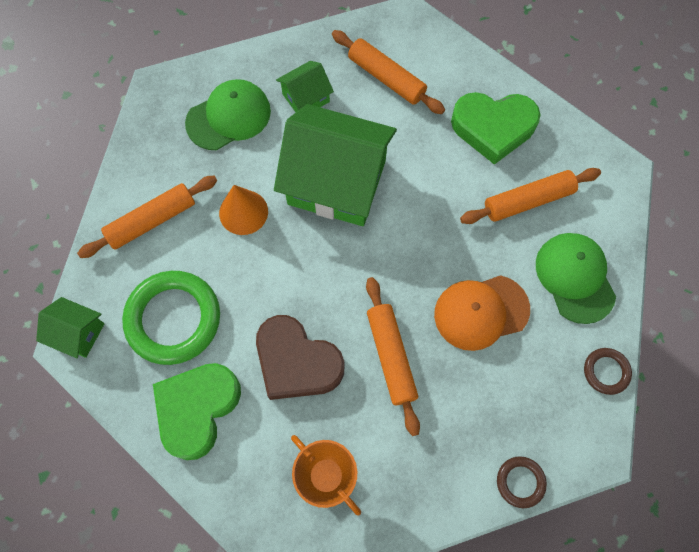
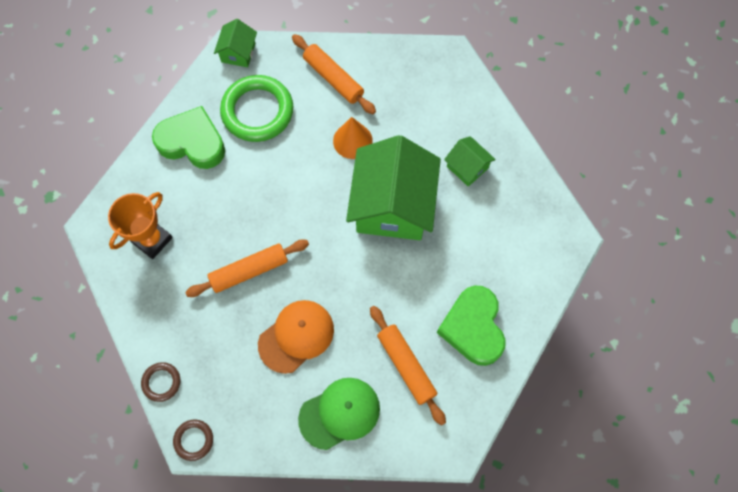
camera: 80 degrees right, 0 degrees up
green cap [185,79,271,150] -> none
brown heart [256,315,344,400] -> none
orange rolling pin [332,30,445,114] -> none
orange cap [434,275,530,351] -> orange cap turned 75 degrees clockwise [258,300,334,374]
brown ring [584,348,632,395] -> brown ring moved to [173,420,213,461]

